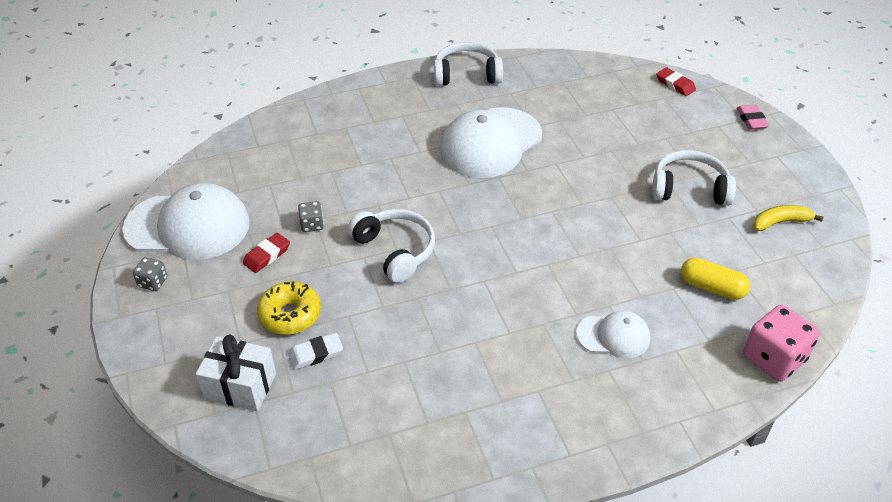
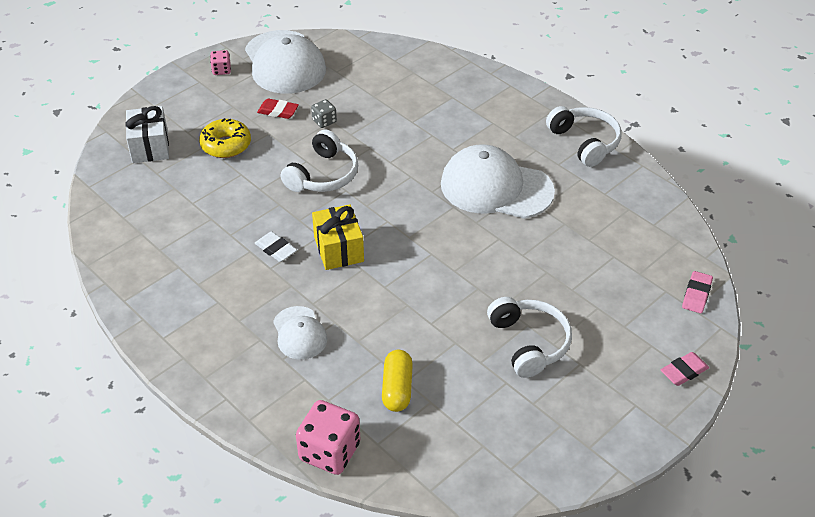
camera: 65 degrees right, 0 degrees up
grey dice [133,257,167,291] -> pink dice [210,50,231,75]
white eraser [288,333,343,370] -> white eraser moved to [254,231,297,262]
red eraser [656,67,696,96] -> pink eraser [682,271,713,313]
yellow banana [753,205,823,231] -> none
none -> yellow gift [312,204,364,270]

